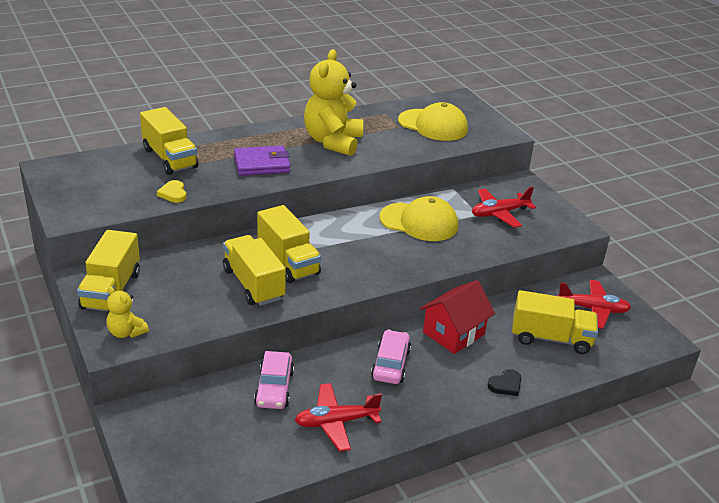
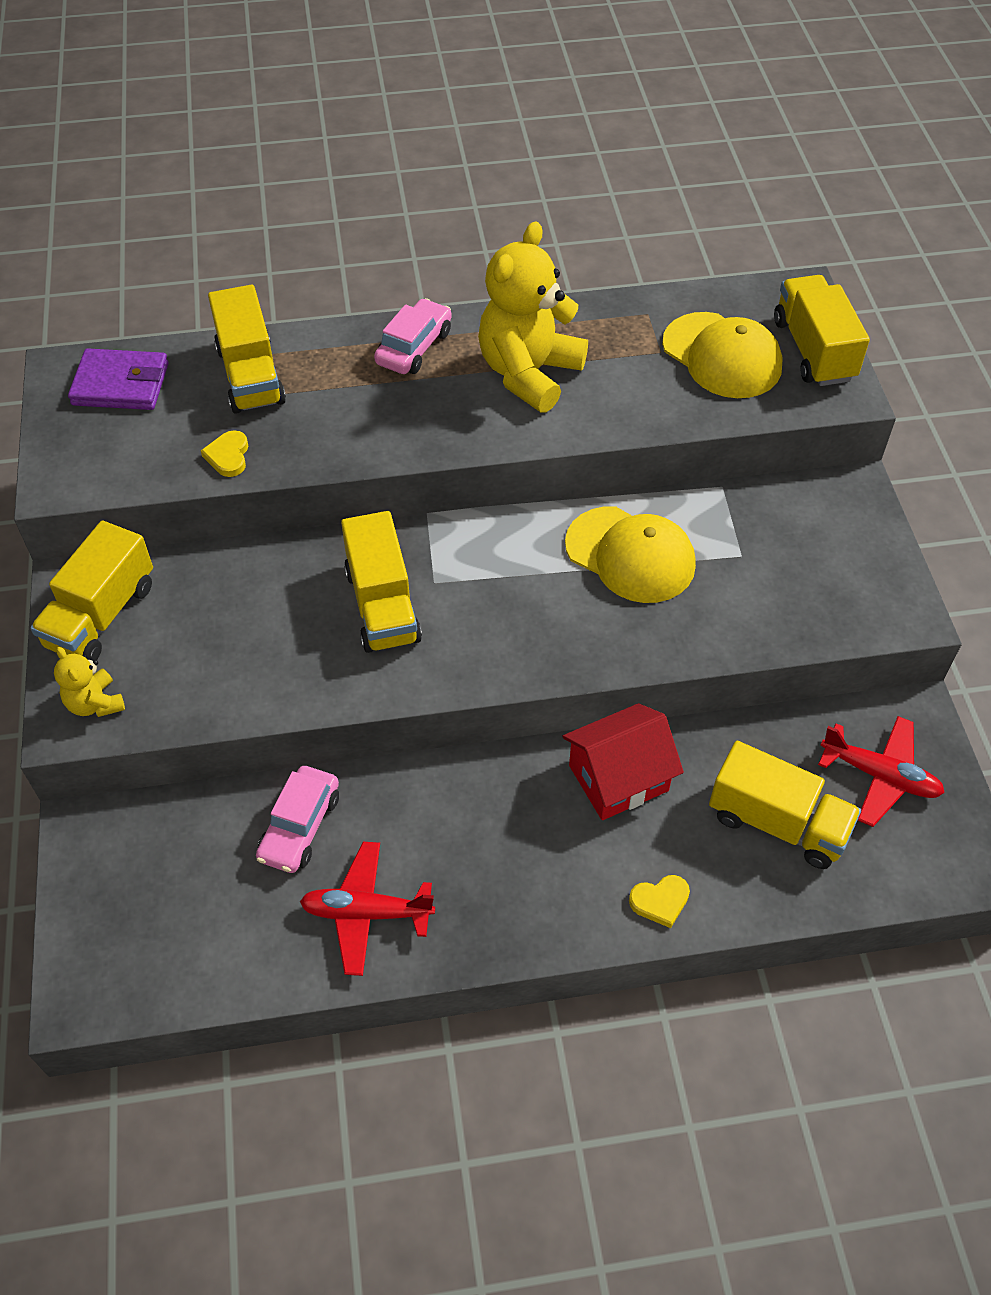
camera: 20 degrees right, 20 degrees up
yellow truck [223,235,286,306] -> yellow truck moved to [774,275,870,386]
purple wallet [234,145,290,176] -> purple wallet moved to [68,348,169,410]
pink car [371,330,411,384] -> pink car moved to [374,298,452,374]
red plane [472,187,536,228] -> none
black heart [488,369,522,396] -> yellow heart [629,875,690,928]

